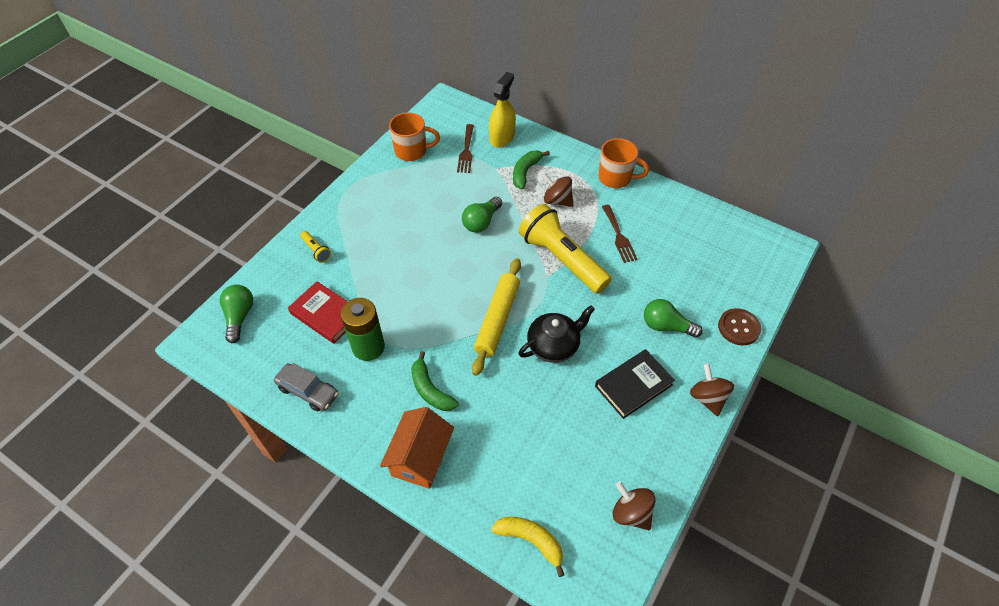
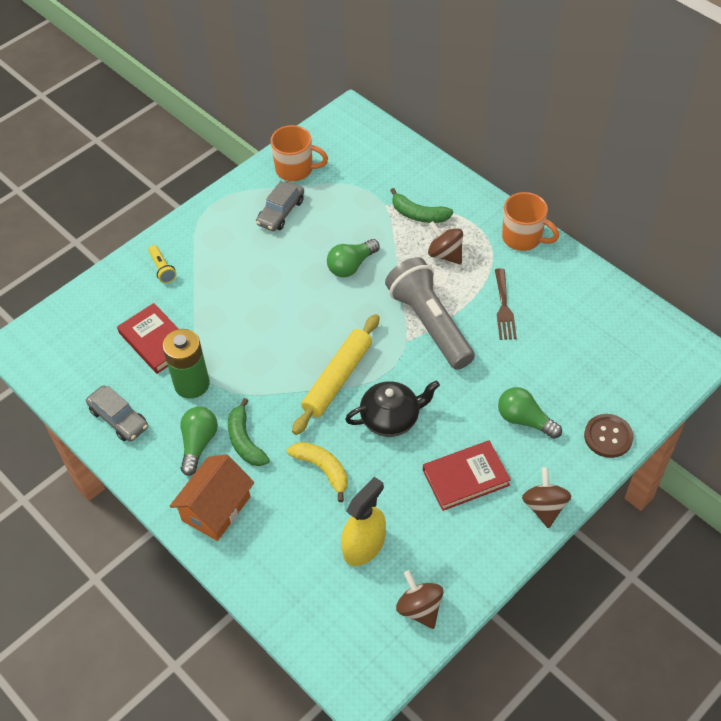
camera: 15 degrees right, 0 degrees up
green light bulb [220,285,253,343] -> green light bulb moved to [180,407,218,476]
brown fork [457,124,474,173] -> none
yellow spray bottle [489,72,516,148] -> yellow spray bottle moved to [341,477,386,566]
yellow banana [491,517,564,577] -> yellow banana moved to [287,442,348,502]
green banana [513,151,550,189] -> green banana turned 105 degrees counterclockwise [390,188,453,223]
yellow flashlight [519,204,612,294] -> grey flashlight [385,257,475,370]
black book [595,349,675,419] -> red book [423,440,511,511]
none -> grey car [256,181,304,231]

